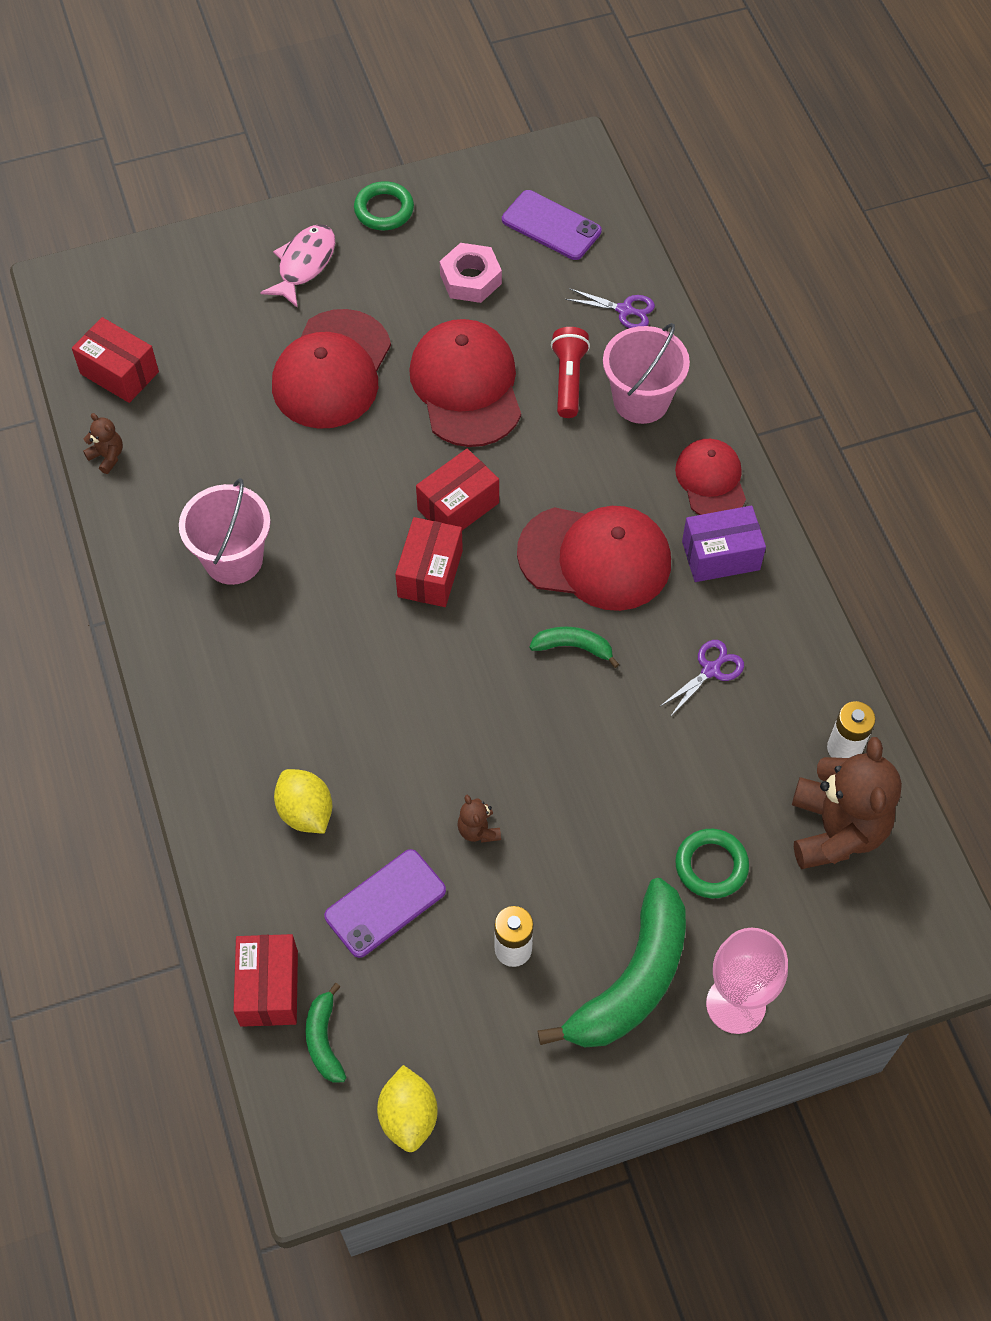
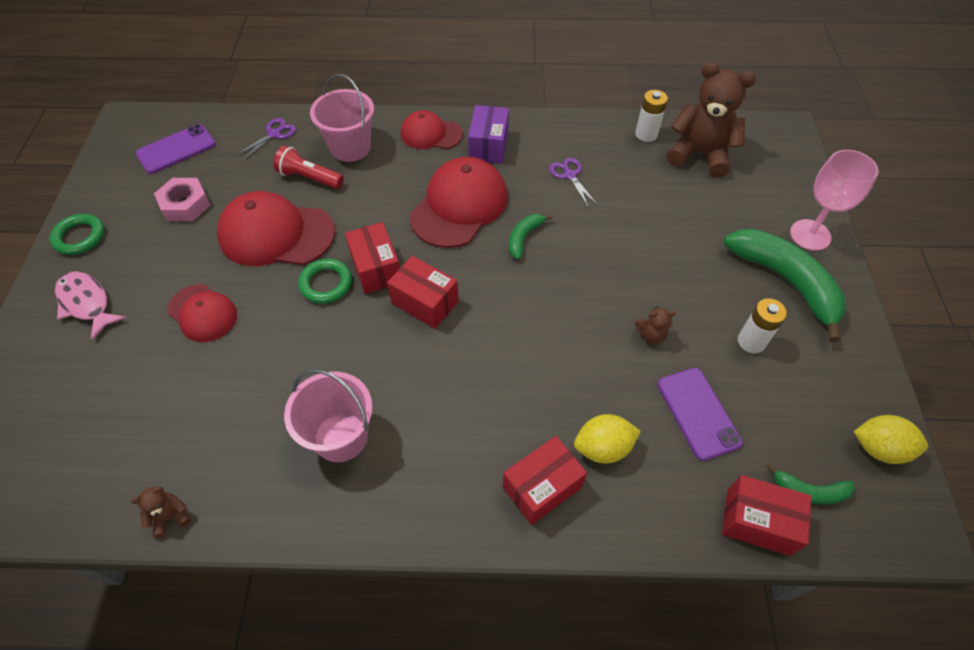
camera: 70 degrees left, 5 degrees down
red box [72,317,159,403] -> red box moved to [503,436,587,525]
red cap [272,309,391,429] -> red cap [167,284,237,342], size x0.60
green ring [675,829,749,898] -> green ring moved to [298,259,352,304]

